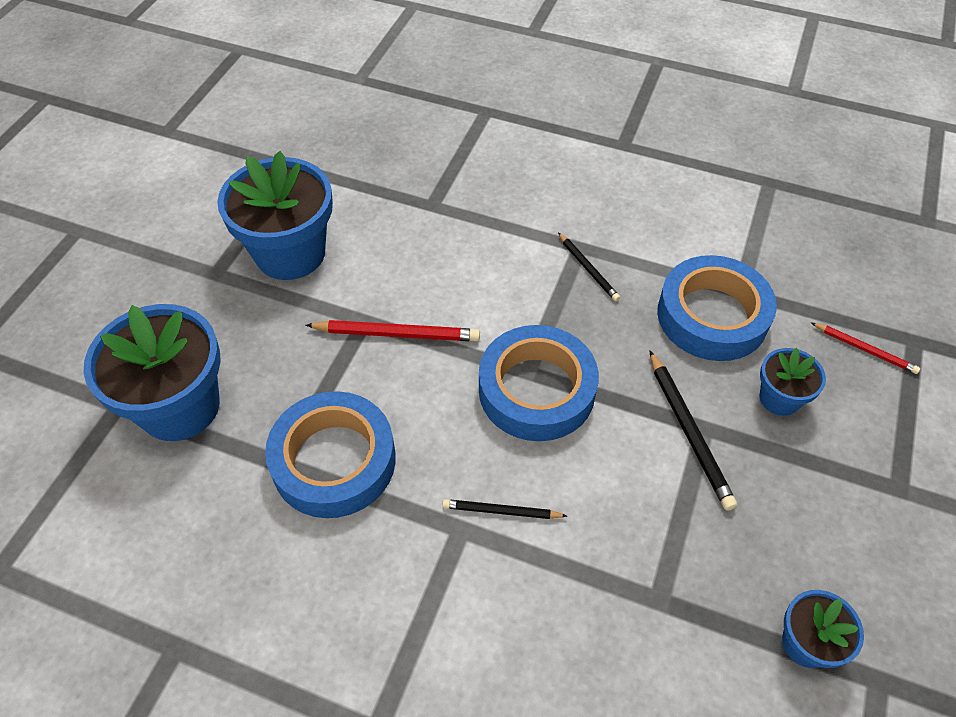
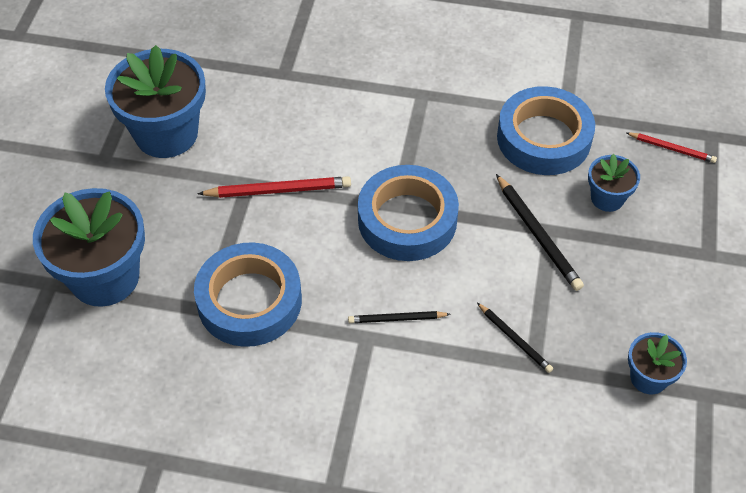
camera: 10 degrees left, 0 degrees up
black pencil [558,233,620,301] -> black pencil moved to [477,303,553,373]

